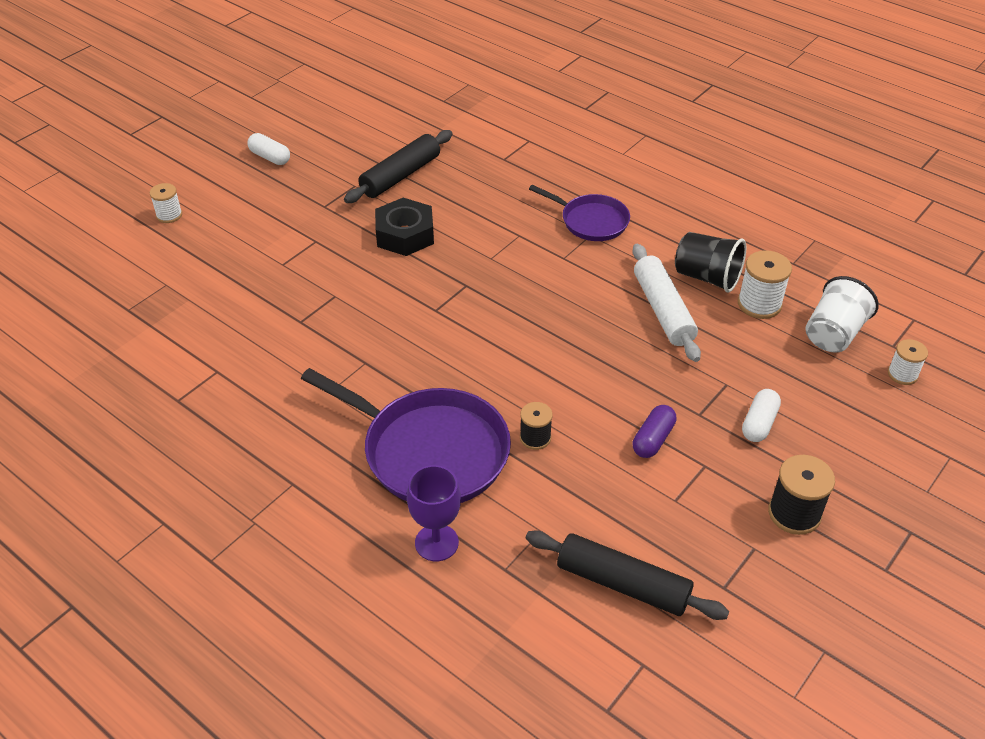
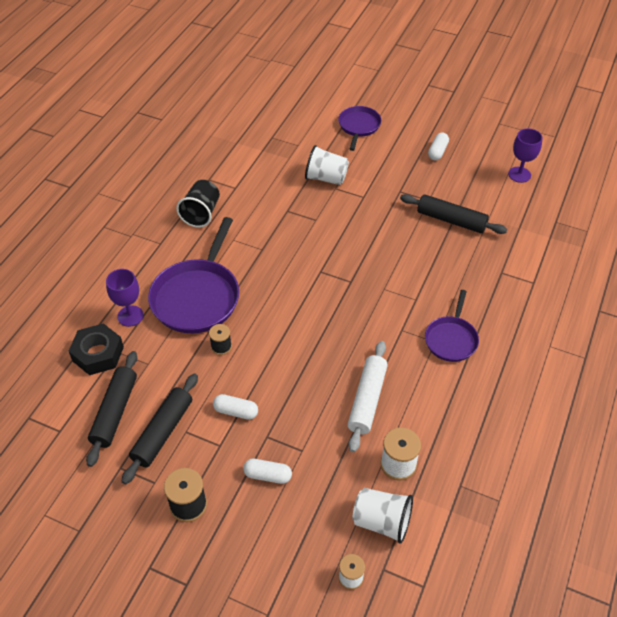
camera: 75 degrees right, 5 degrees up
white spool [150,183,182,223] -> purple pan [338,106,381,151]
black nut [375,198,434,256] -> black nut moved to [69,323,124,375]
white rolling pin [632,244,701,362] -> white rolling pin turned 45 degrees counterclockwise [348,341,388,452]
purple capsule [633,405,676,458] -> white capsule [213,394,258,420]
black cup [675,232,746,292] -> black cup moved to [176,180,220,228]
none -> black rolling pin [121,374,198,484]
none -> white cup [305,145,349,185]
none -> purple goblet [508,128,542,183]

